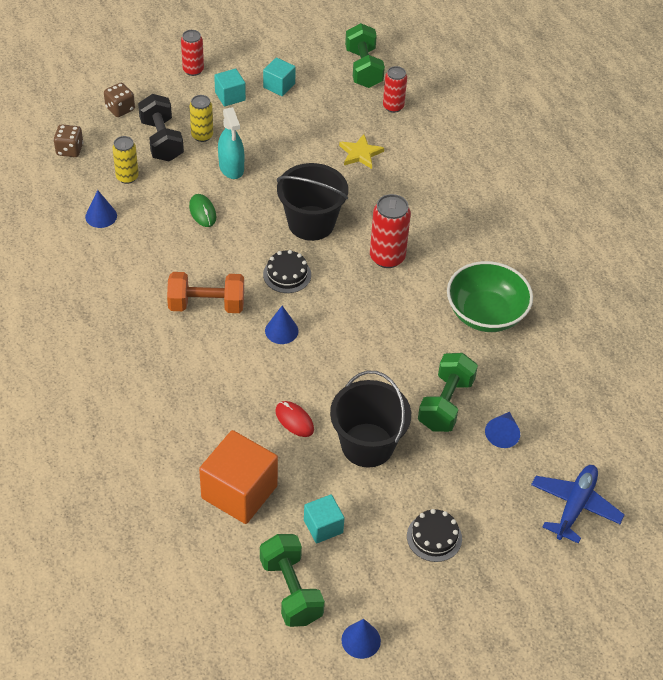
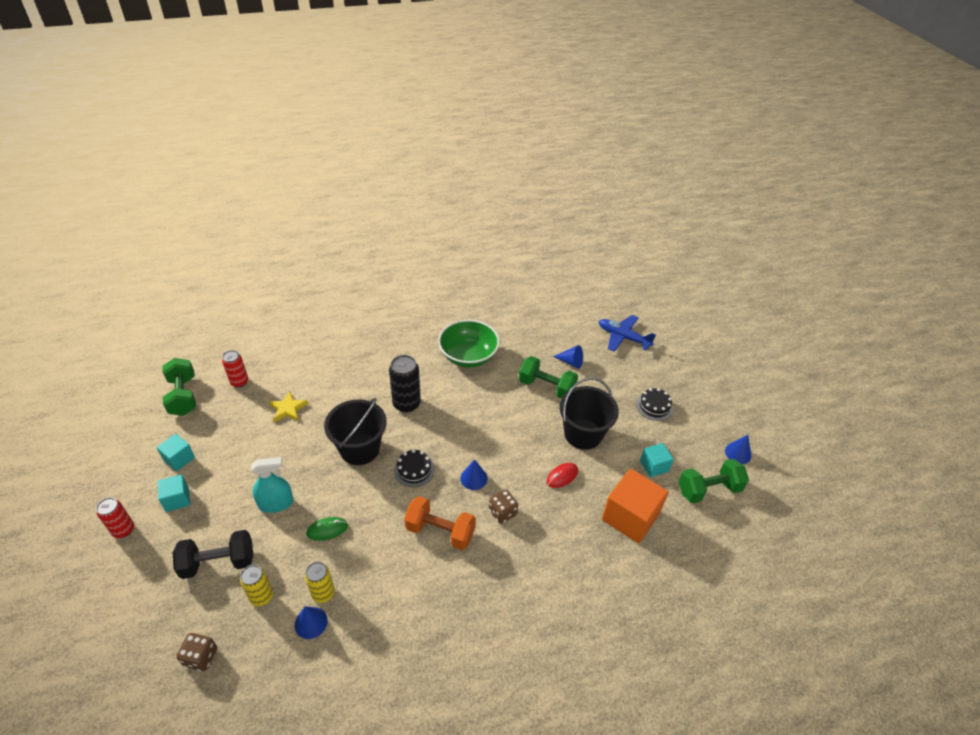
camera: 85 degrees left, 5 degrees down
brown dice [104,83,135,117] -> brown dice moved to [489,490,518,524]
orange dumbbell [167,272,244,313] -> orange dumbbell turned 75 degrees counterclockwise [404,496,476,550]
yellow can [190,95,213,142] -> yellow can moved to [305,562,335,603]
green dumbbell [345,23,385,88] -> green dumbbell turned 75 degrees clockwise [163,358,196,416]
red can [370,194,411,268] -> black can [389,355,421,413]

